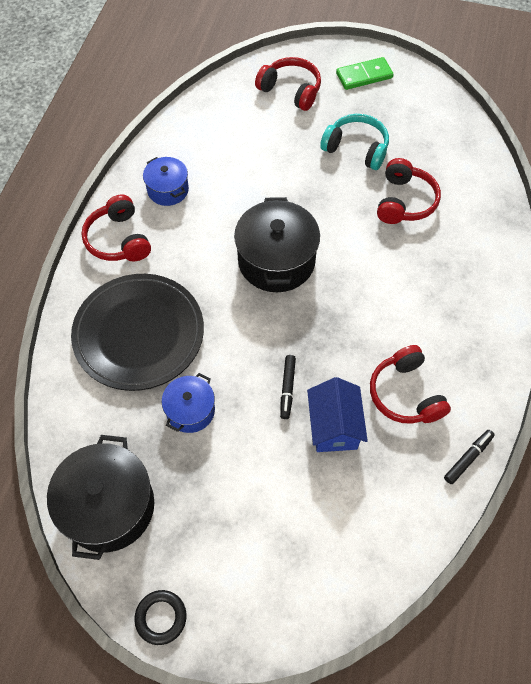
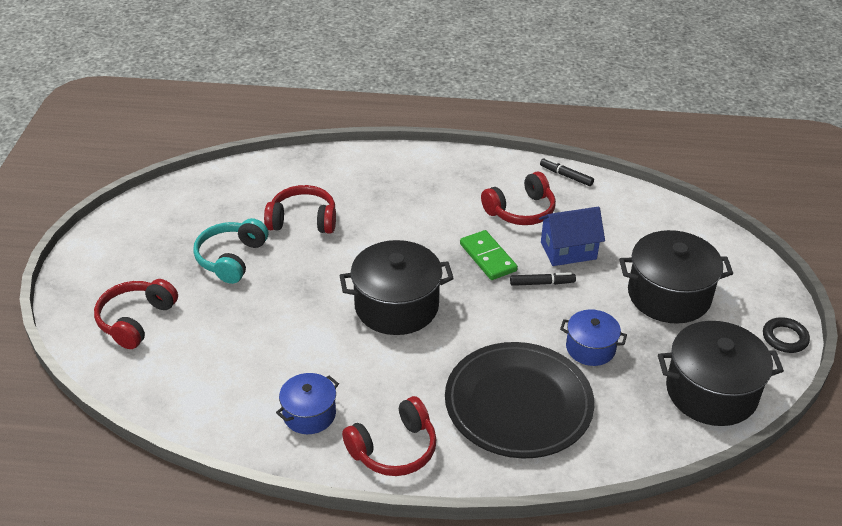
camera: 100 degrees left, 20 degrees down
green domino [336,57,394,90] -> green domino moved to [460,230,518,280]
none -> black pot [619,230,733,324]

